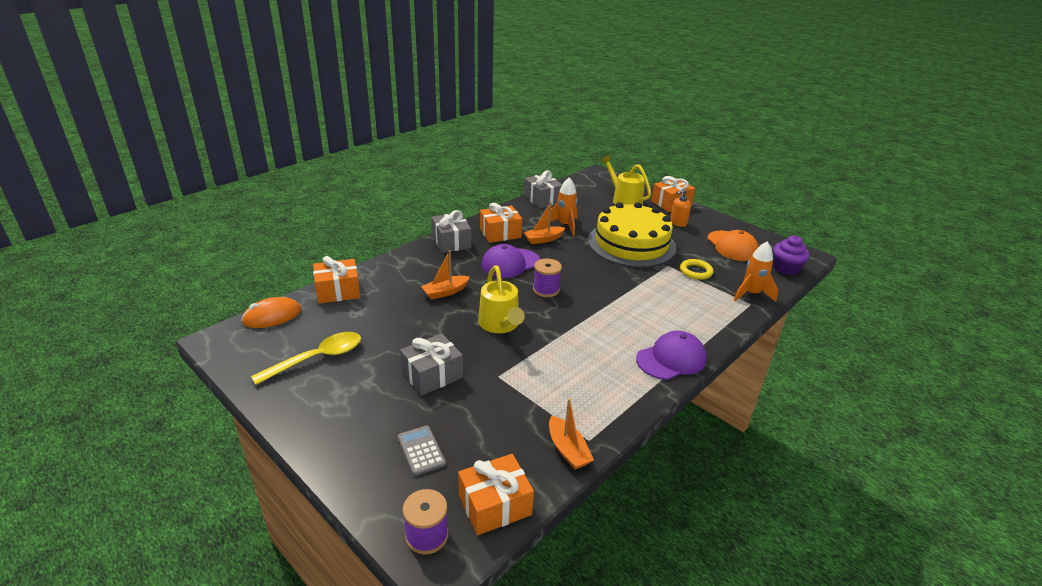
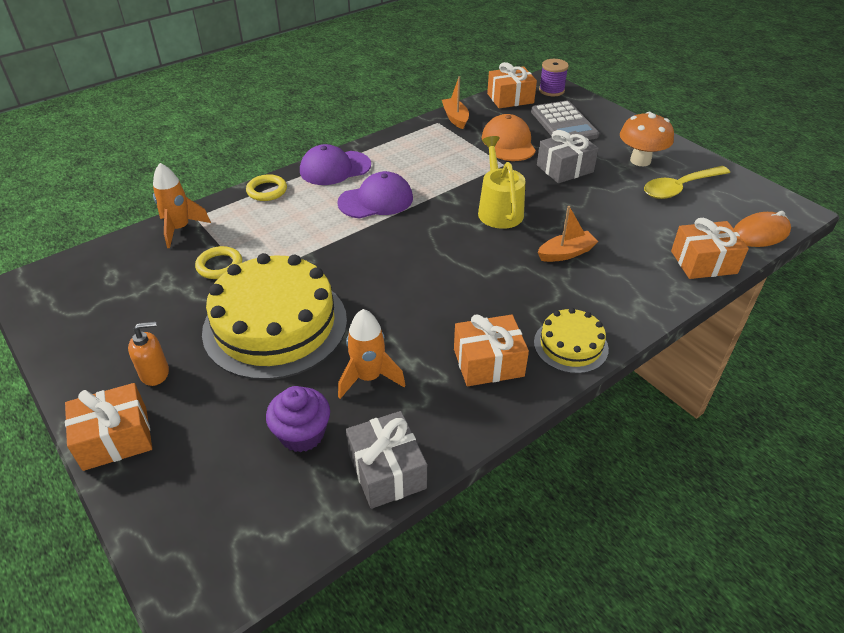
camera: 170 degrees left, 10 degrees up
grey calculator [397,425,446,476] -> grey calculator [531,101,599,140], size x1.73
grey gift [432,210,471,253] -> yellow cake [534,308,609,374]
purple cap [481,244,540,278] -> purple cap moved to [337,171,413,218]
orange boat [523,202,565,244] -> none
purple spool [533,259,562,297] -> none
yellow watering can [600,155,651,205] -> none
orange cap [707,230,758,261] -> orange cap moved to [482,114,536,161]
purple cupcake [773,236,809,275] -> purple cupcake moved to [266,386,330,452]
none -> yellow ring [246,174,287,201]
none -> orange mushroom [620,112,674,166]

